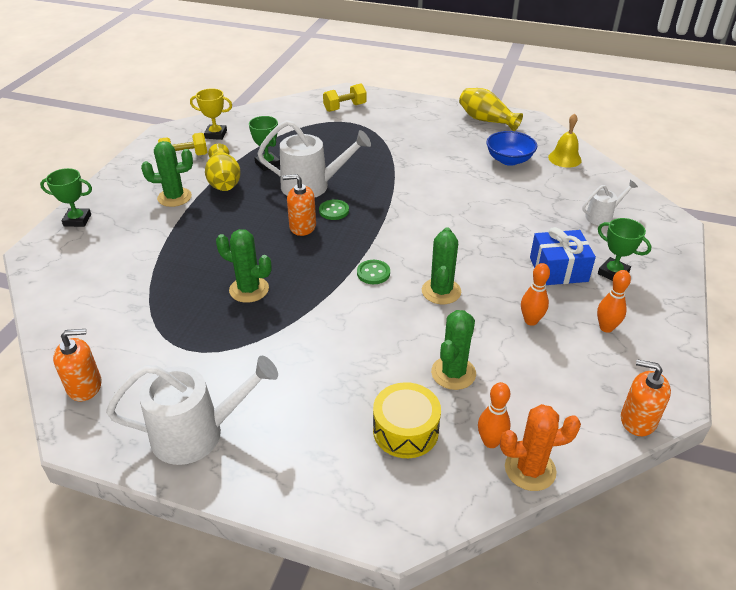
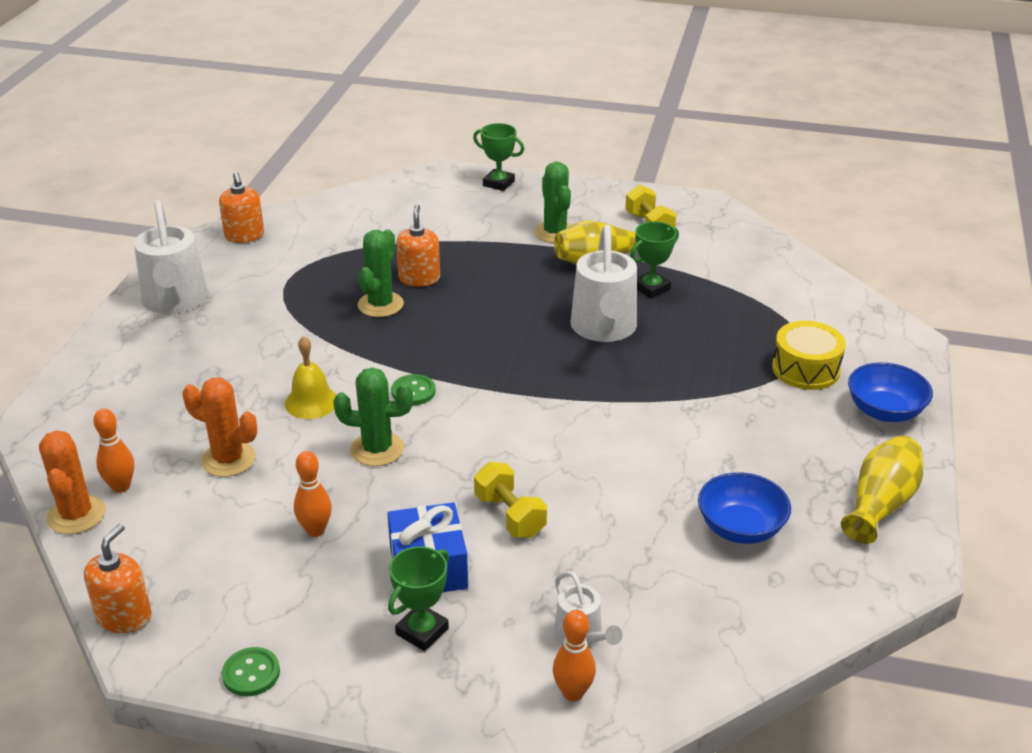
camera: 85 degrees right, 5 degrees down
green trophy [40,168,92,227] -> green trophy turned 60 degrees counterclockwise [473,123,524,191]
yellow trophy [190,88,232,140] -> none
orange soap dispenser [282,174,316,236] -> orange soap dispenser moved to [396,204,440,287]
green button [319,199,349,220] -> green button moved to [222,647,280,697]
yellow dumbbell [323,84,367,112] -> yellow dumbbell moved to [474,462,547,538]
yellow drum [373,382,441,458] -> yellow drum moved to [772,321,846,390]
green cactus [431,310,476,390] -> orange cactus [183,378,257,477]
yellow bell [548,113,582,168] -> yellow bell moved to [285,336,336,419]
orange bowling pin [597,270,631,333] -> orange bowling pin moved to [553,610,596,701]
none -> blue bowl [848,362,933,422]

